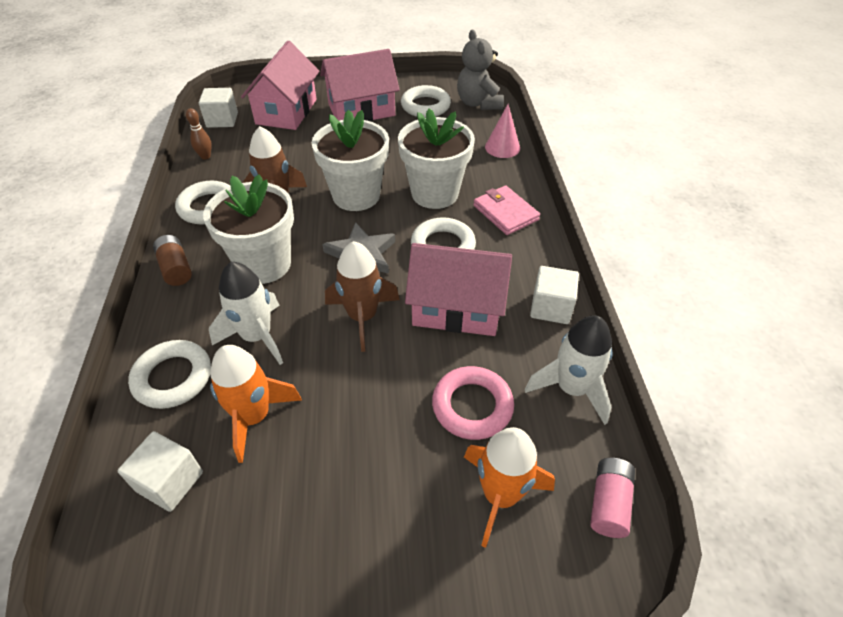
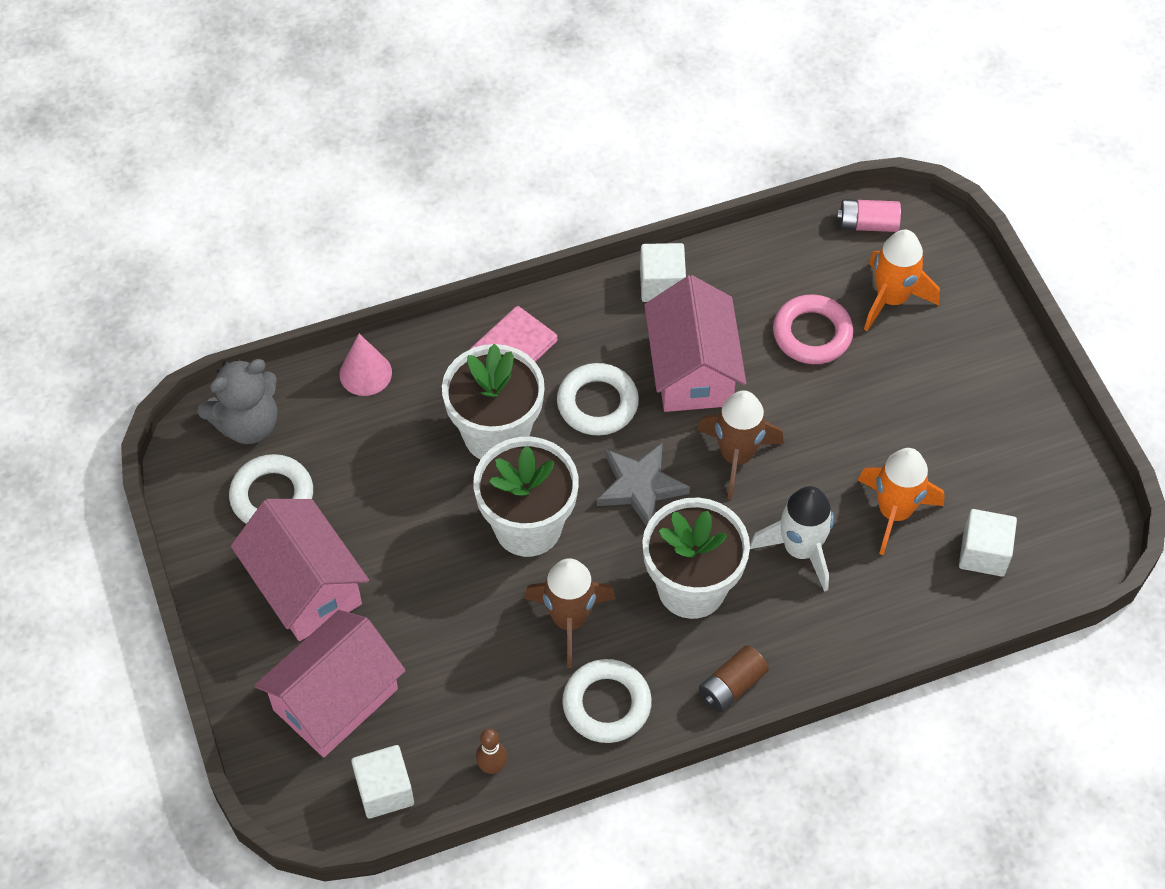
camera: 105 degrees left, 10 degrees up
white ring [128,340,211,409] -> none
pink house [241,41,319,130] -> pink house turned 45 degrees counterclockwise [254,610,406,757]
white rocket [525,315,612,425] -> none

